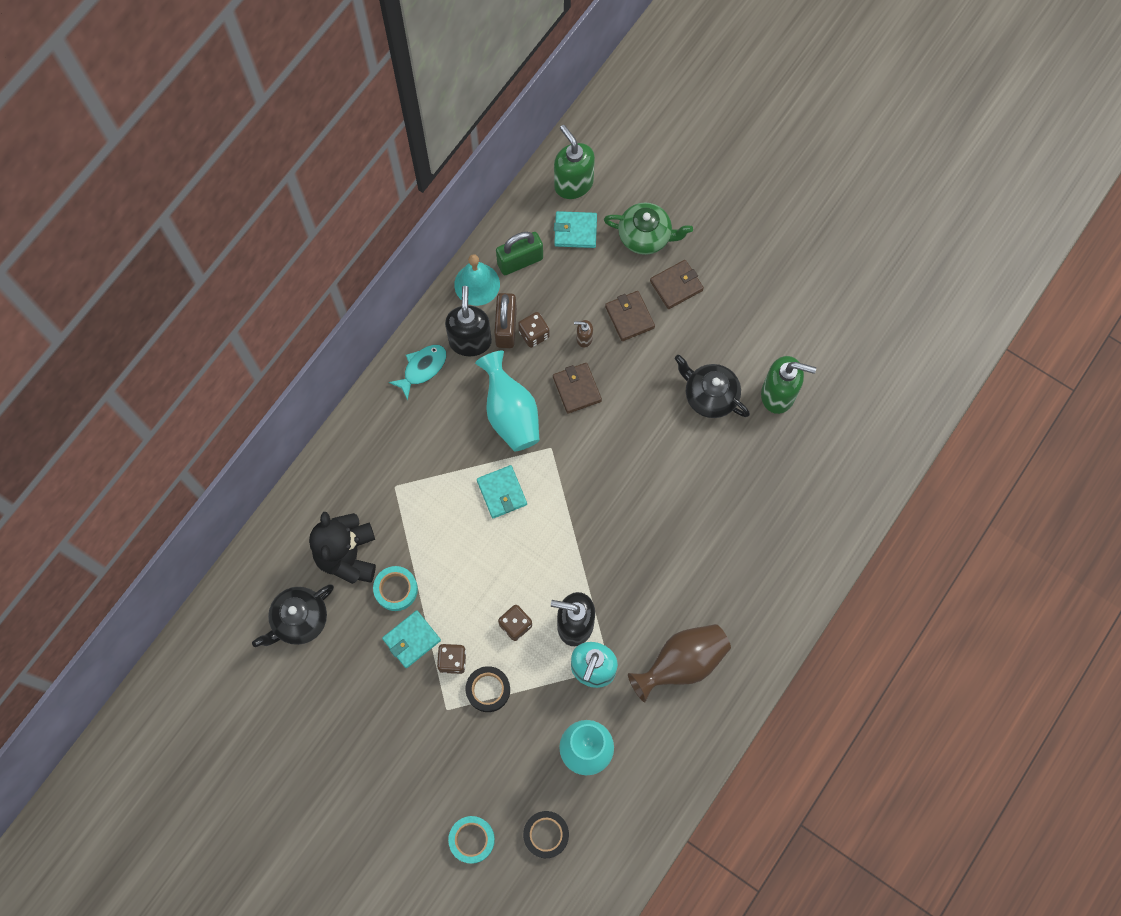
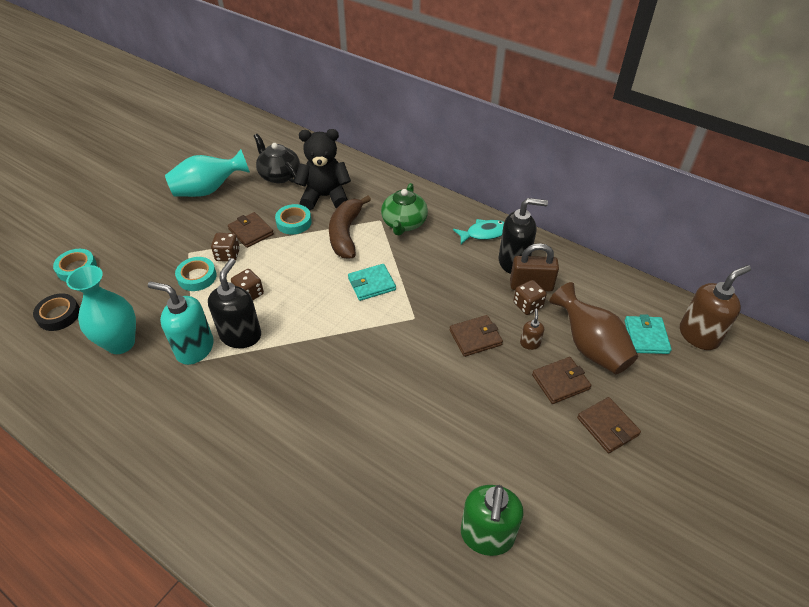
camera: 90 degrees right, 25 degrees down
turquoise wallet [382,610,441,668] -> brown wallet [228,212,274,248]
turquoise fish [389,345,446,400] -> turquoise fish turned 60 degrees counterclockwise [453,219,504,244]
turquoise bell [454,254,500,306] -> none
black tape [466,666,510,712] -> turquoise tape [175,257,217,291]
turquoise vase [475,351,540,452] -> turquoise vase moved to [165,149,250,197]
green padlock [496,232,543,275] -> none
green soap dispenser [554,125,595,199] -> brown soap dispenser [680,265,751,350]
green teapot [604,202,693,255] -> green teapot moved to [381,183,428,236]
brown vase [628,624,731,702] -> brown vase moved to [549,282,638,374]
black teapot [675,355,750,418] -> none
none -> brown banana [329,196,371,259]

